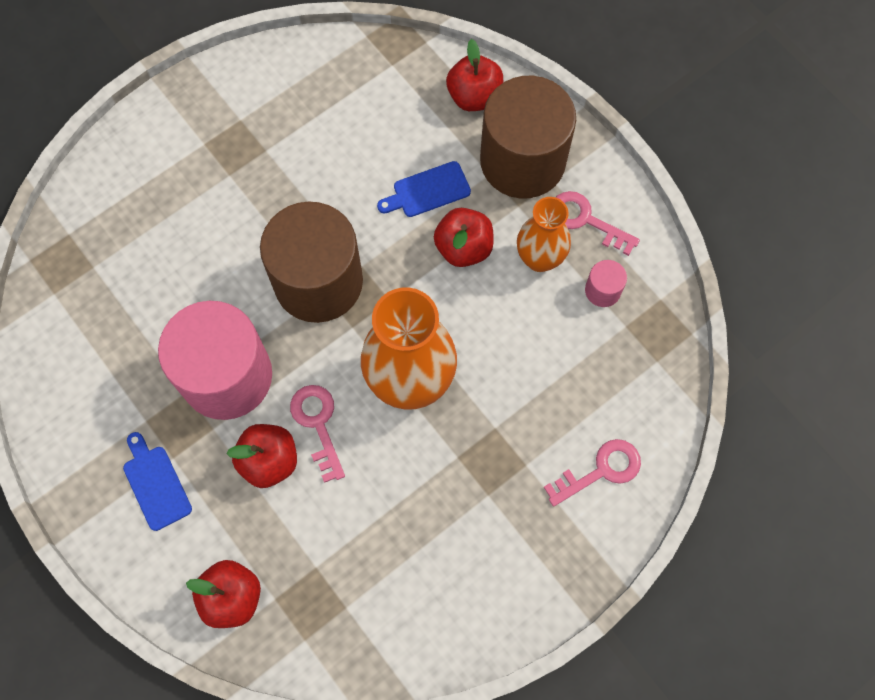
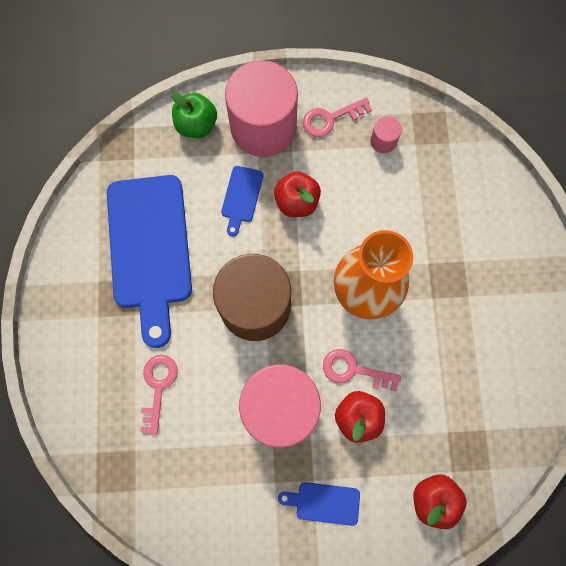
camera: 55 degrees left, 5 degrees up
red apple [446,39,503,111] -> green apple [170,92,217,138]
brown cylinder [480,76,576,199] -> pink cylinder [225,60,298,157]
orange vase [517,197,571,272] -> none
pink key [544,439,641,507] -> pink key moved to [140,355,178,435]
none -> blue cutting board [107,175,192,348]

